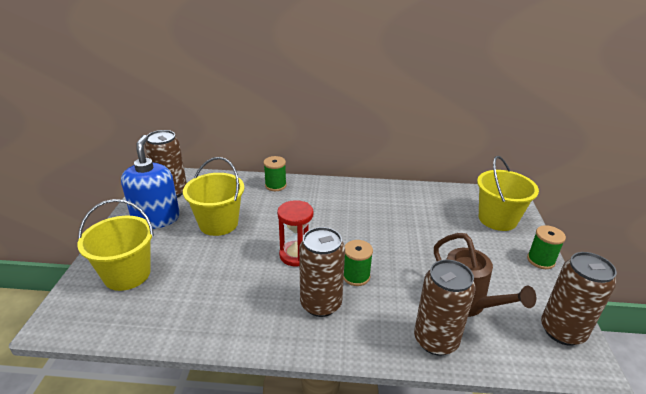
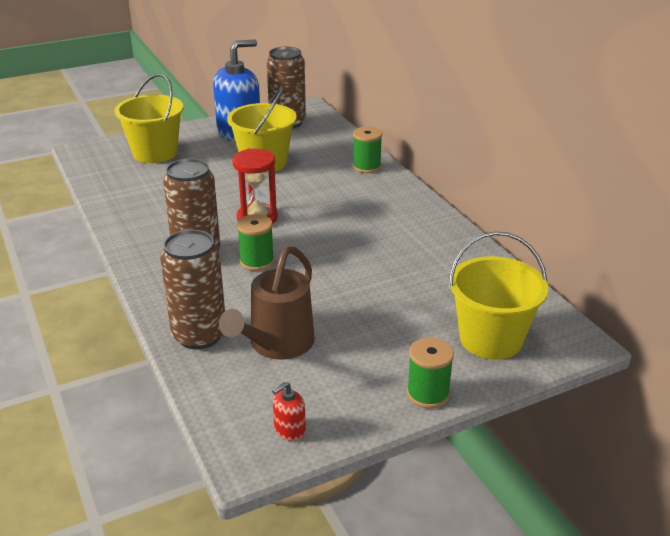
camera: 60 degrees right, 0 degrees up
brown can [541,252,617,346] -> red soap dispenser [272,382,306,441]

